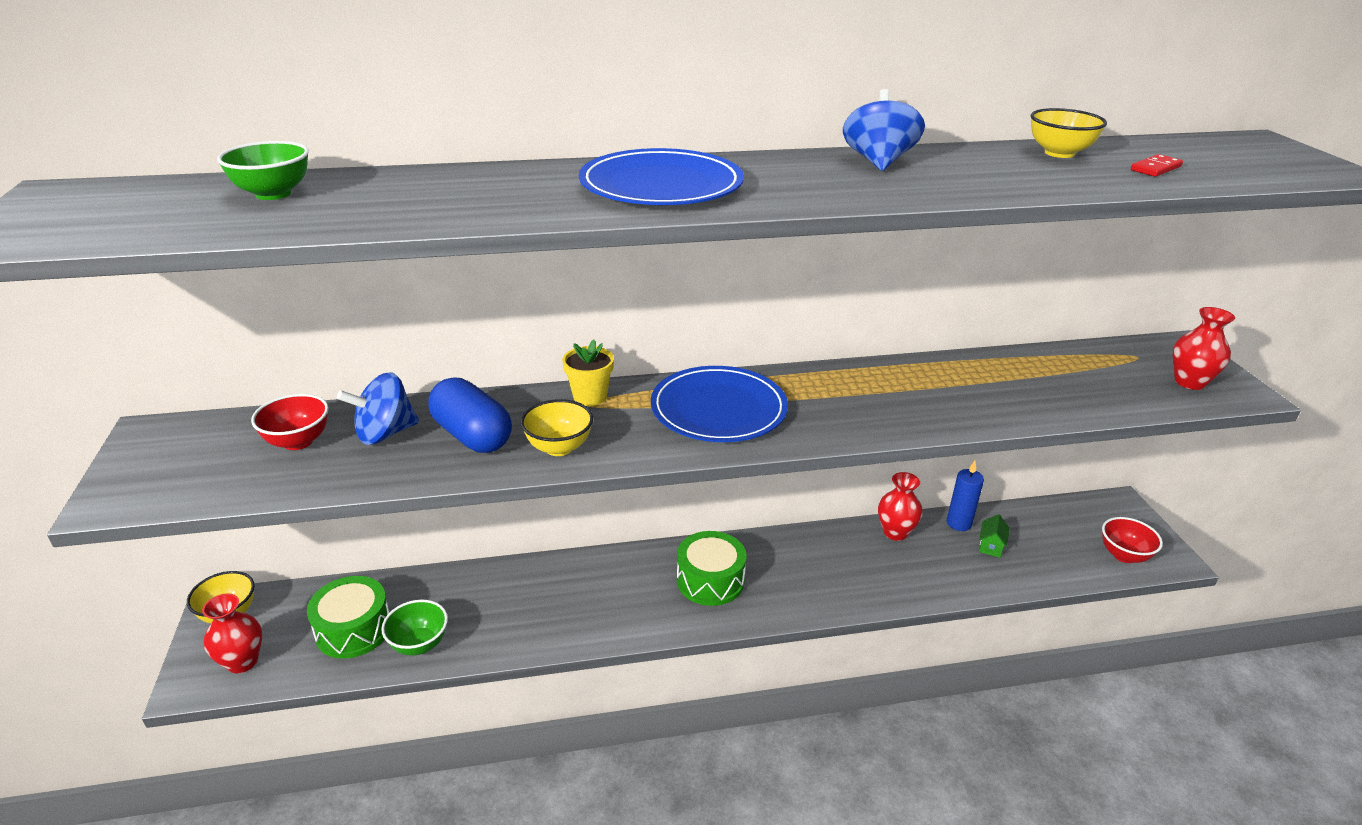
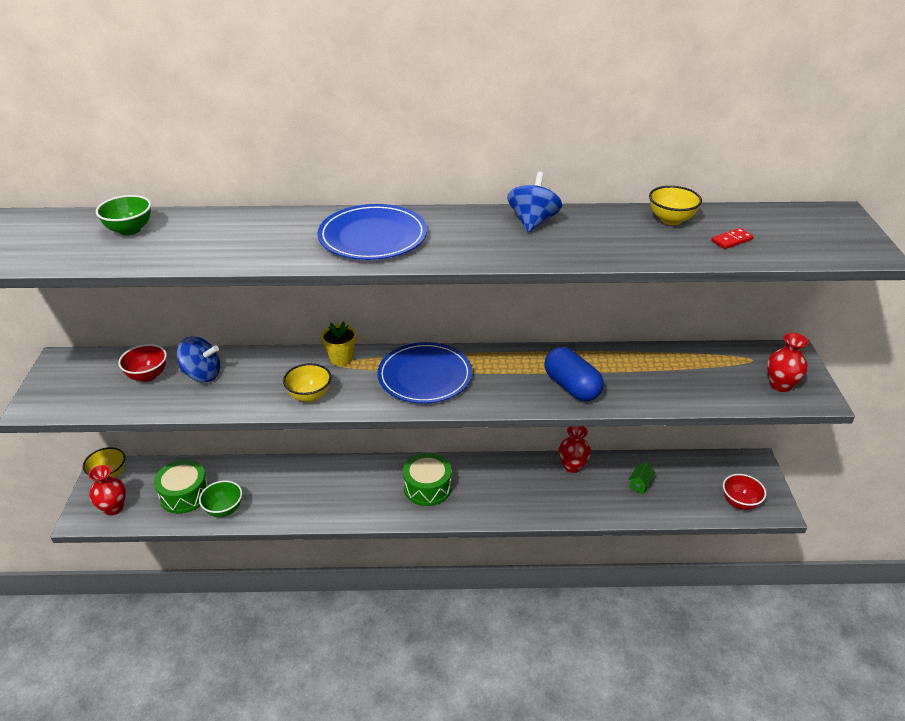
camera: 10 degrees right, 5 degrees up
blue spinning top [337,372,419,445] -> blue spinning top turned 150 degrees counterclockwise [177,336,220,382]
blue capsule [428,377,512,453] -> blue capsule moved to [544,347,604,401]
blue candle [947,461,984,531] -> none

